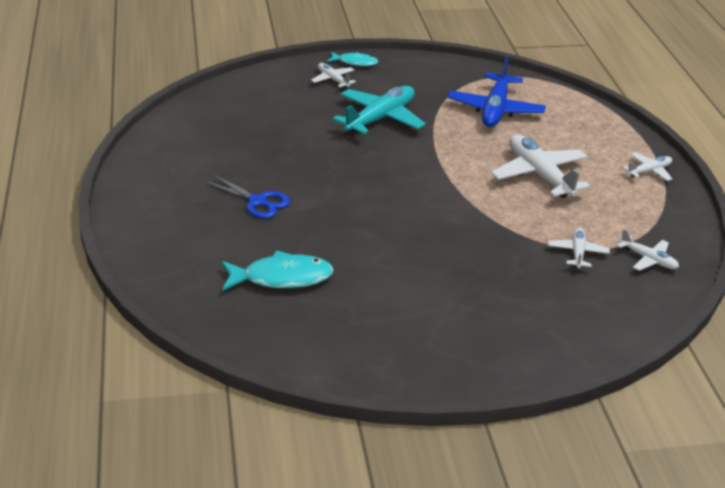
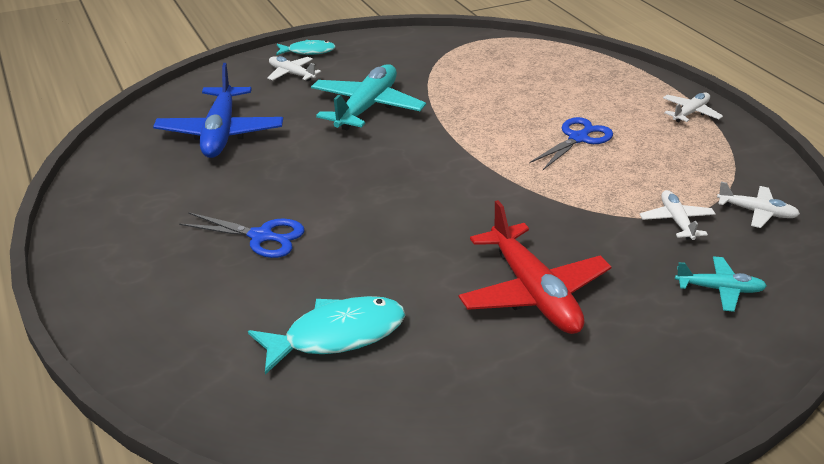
camera: 15 degrees left, 0 degrees up
blue plane [447,56,546,127] -> blue plane moved to [153,63,283,158]
white plane [491,134,590,198] -> blue scissors [529,117,613,170]
none -> red plane [459,200,611,334]
none -> turquoise plane [675,256,767,312]

